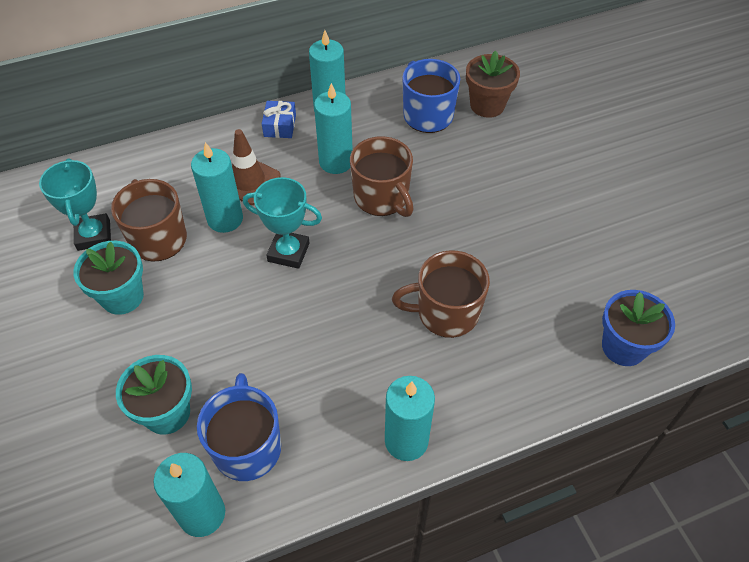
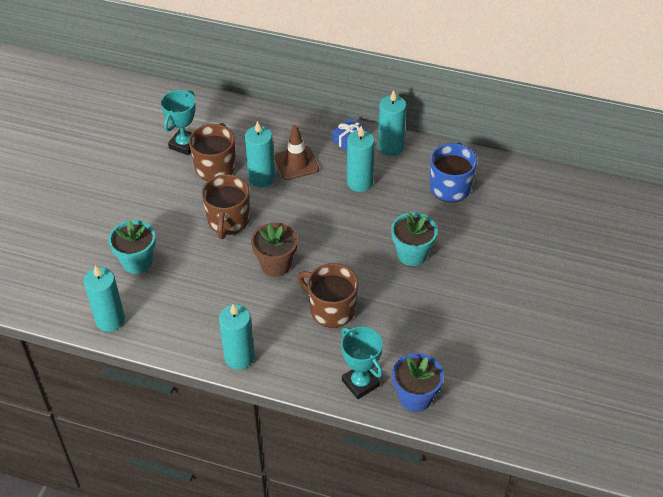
camera: 40 degrees right, 5 degrees down
turquoise flower pot [73,241,144,315] -> turquoise flower pot moved to [391,212,438,266]
blue mug [197,373,281,481] -> none
turquoise trophy [243,177,322,269] -> turquoise trophy moved to [341,327,383,399]
brown mug [350,136,414,217] -> brown mug moved to [202,174,250,239]
brown flower pot [466,50,520,118] -> brown flower pot moved to [251,223,298,277]

